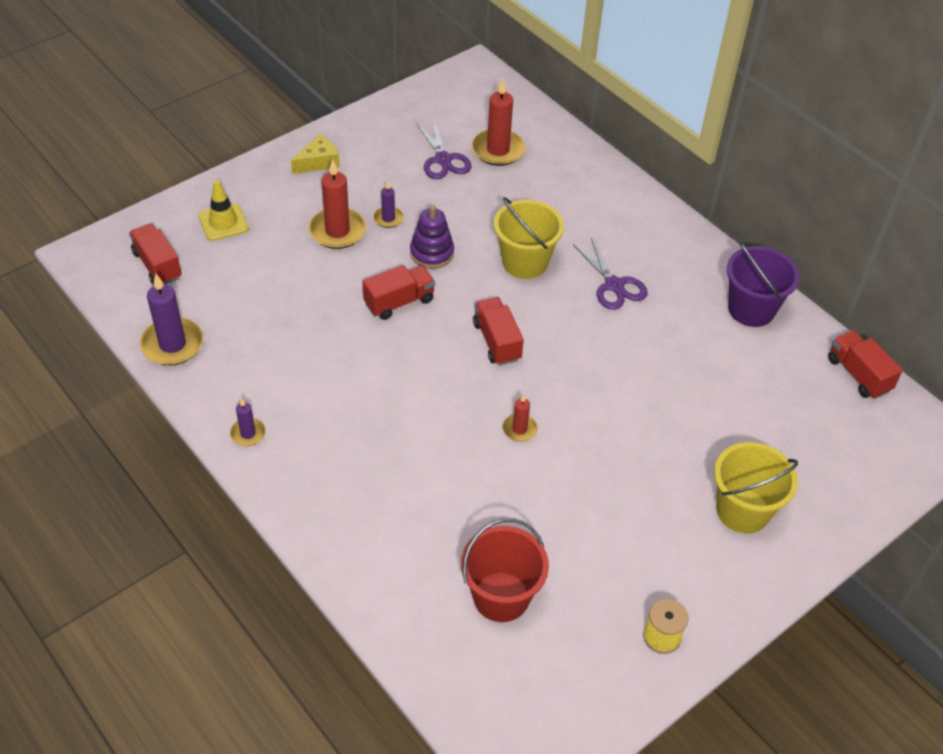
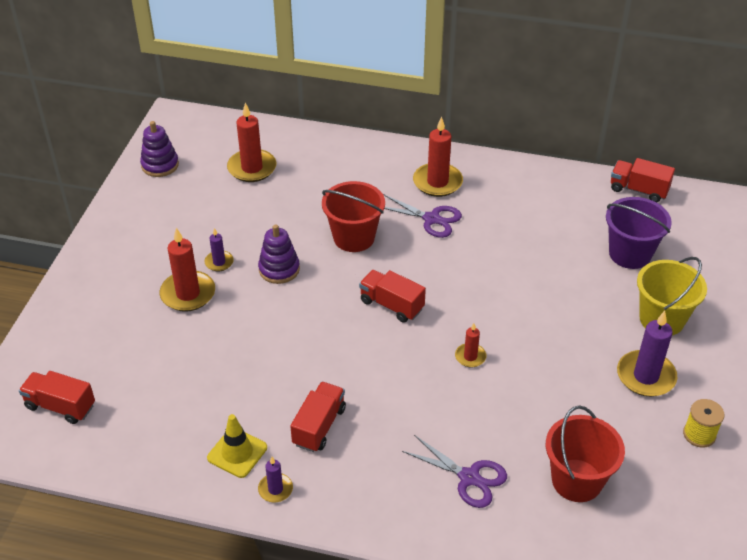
camera: 35 degrees left, 5 degrees down
purple candle [140,274,203,365] -> purple candle moved to [617,311,677,397]
yellow traffic cone [198,180,249,241] -> yellow traffic cone moved to [207,414,267,478]
yellow cheese [291,134,340,174] -> none
red truck [362,265,435,320] -> red truck moved to [290,382,346,452]
purple scissors [416,119,471,179] -> purple scissors moved to [402,435,507,508]
yellow bucket [494,197,564,279] -> red bucket [322,181,385,252]
purple bucket [727,242,800,327] -> purple bucket moved to [606,197,672,269]
none -> purple stacking toy [140,121,179,177]
none -> red candle [413,116,463,197]

